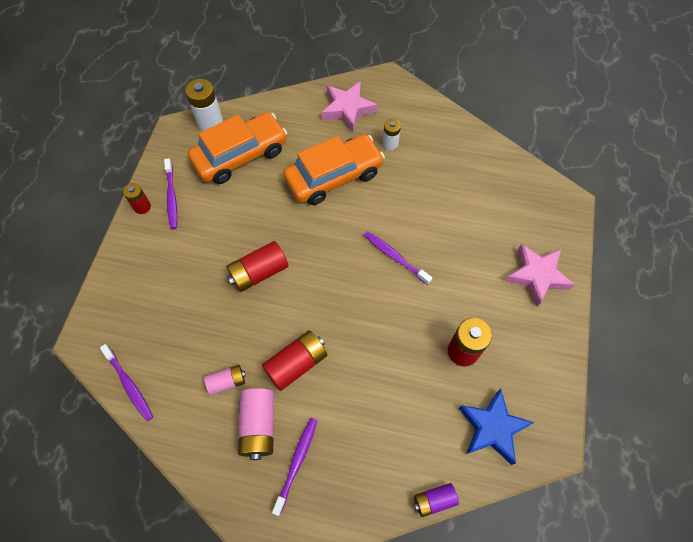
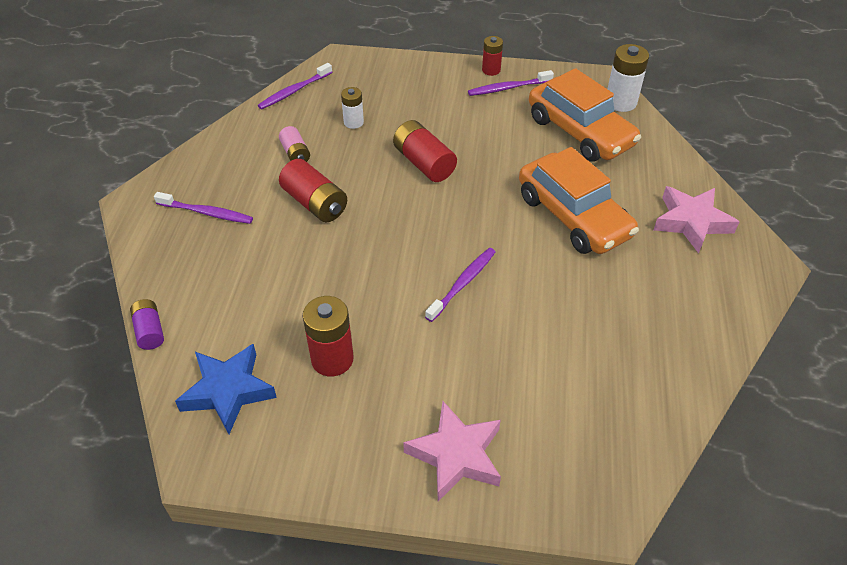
camera: 85 degrees right, 15 degrees down
pink battery [238,388,274,460] -> none
white battery [382,119,401,150] -> white battery moved to [341,87,364,129]

